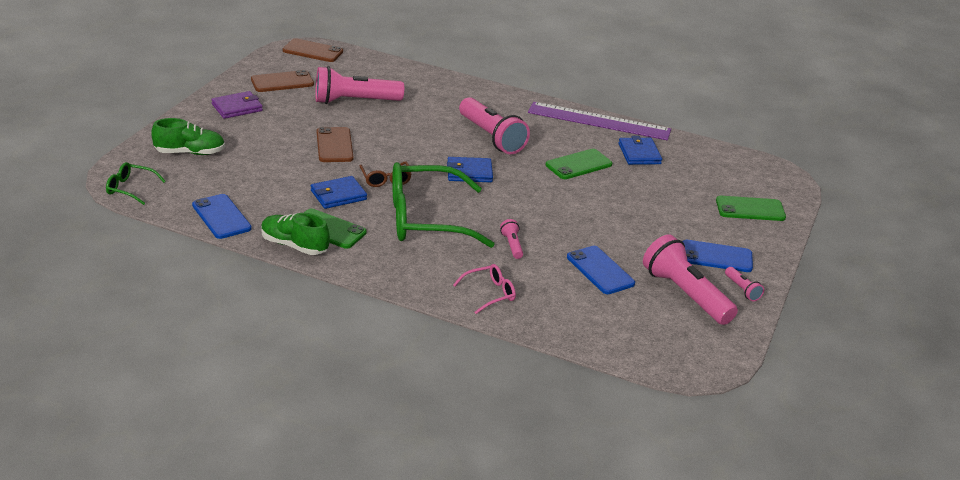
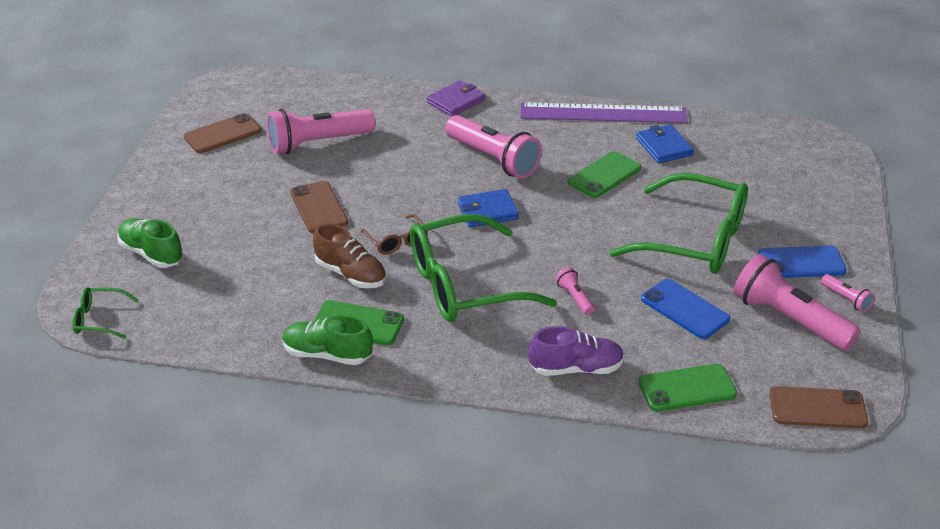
camera: 10 degrees left, 5 degrees up
green shoe [151,118,225,155] -> green shoe turned 120 degrees counterclockwise [117,218,183,268]
blue phone [192,194,252,239] -> none
purple wallet [211,91,263,119] -> purple wallet moved to [427,80,485,117]
brown phone [283,38,343,62] -> brown phone moved to [770,386,868,428]
blue wallet [311,176,367,209] -> brown shoe [313,223,386,288]
pink glasses [453,264,516,314] -> purple shoe [529,326,624,376]
green phone [716,196,786,221] -> green phone moved to [639,364,737,411]
none -> green glasses [609,173,748,274]

